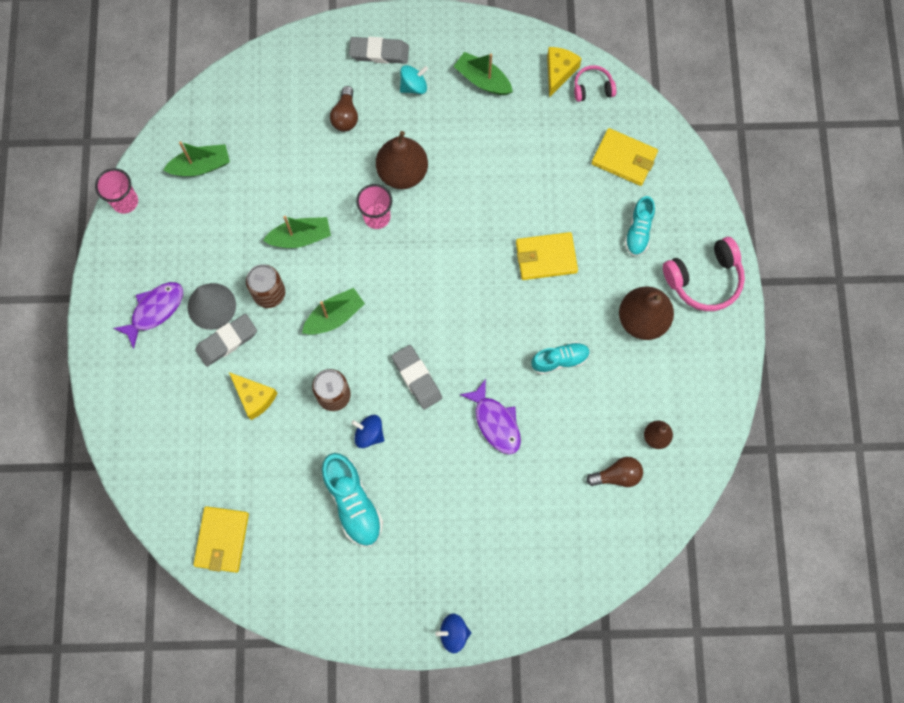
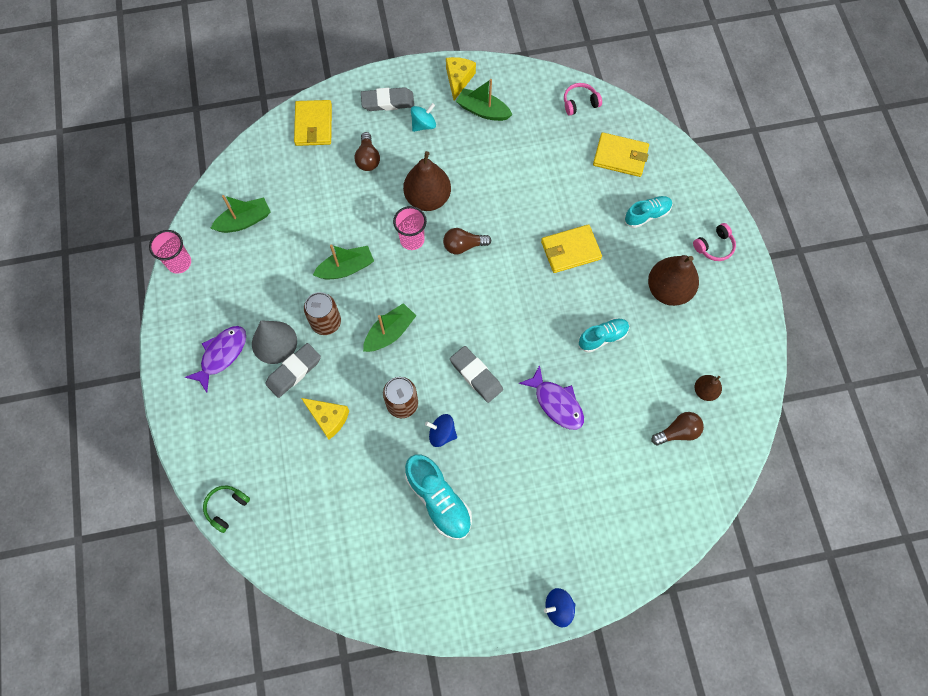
camera: 10 degrees left, 5 degrees down
yellow wallet [193,506,249,573] -> yellow wallet moved to [294,100,332,146]
yellow cheese [547,47,582,97] -> yellow cheese moved to [446,57,476,100]
turquoise shoe [625,196,655,256] -> turquoise shoe turned 120 degrees counterclockwise [625,196,672,228]
pink headphones [663,237,745,311] -> pink headphones [693,223,736,261], size x0.57
none -> green headphones [203,486,250,533]
none -> brown light bulb [443,228,492,254]

